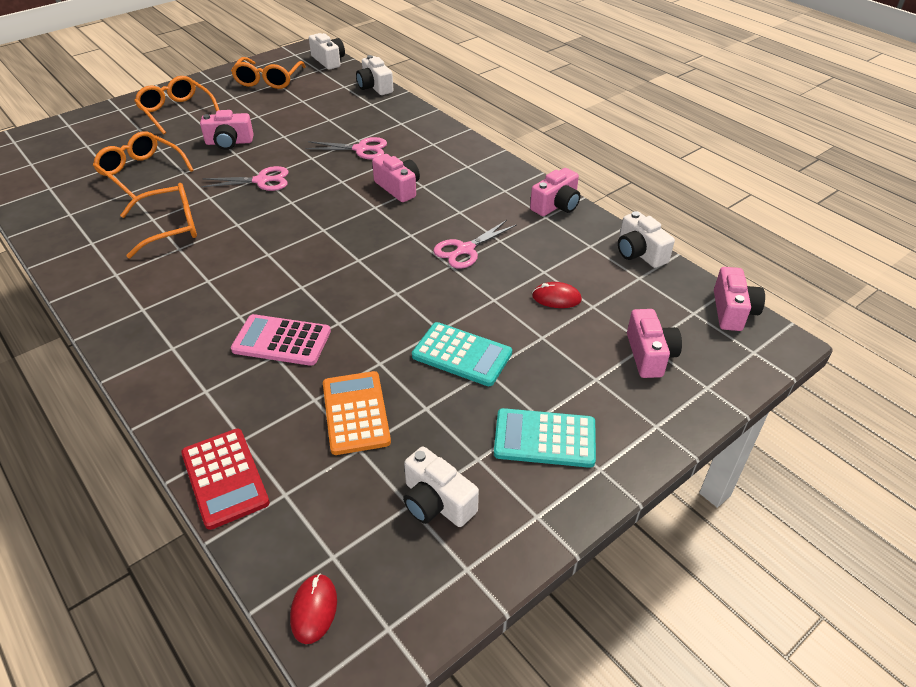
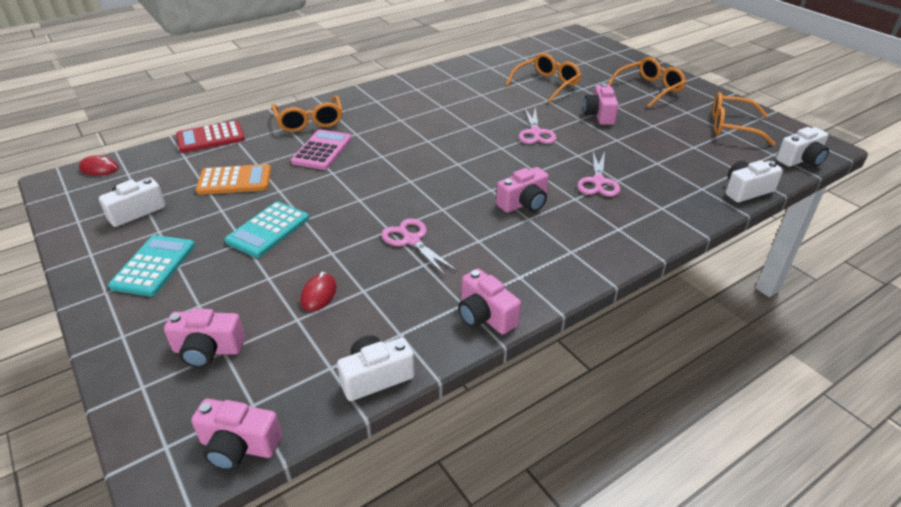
camera: 95 degrees right, 5 degrees down
orange glasses [120,183,197,258] -> orange glasses moved to [272,95,342,132]

